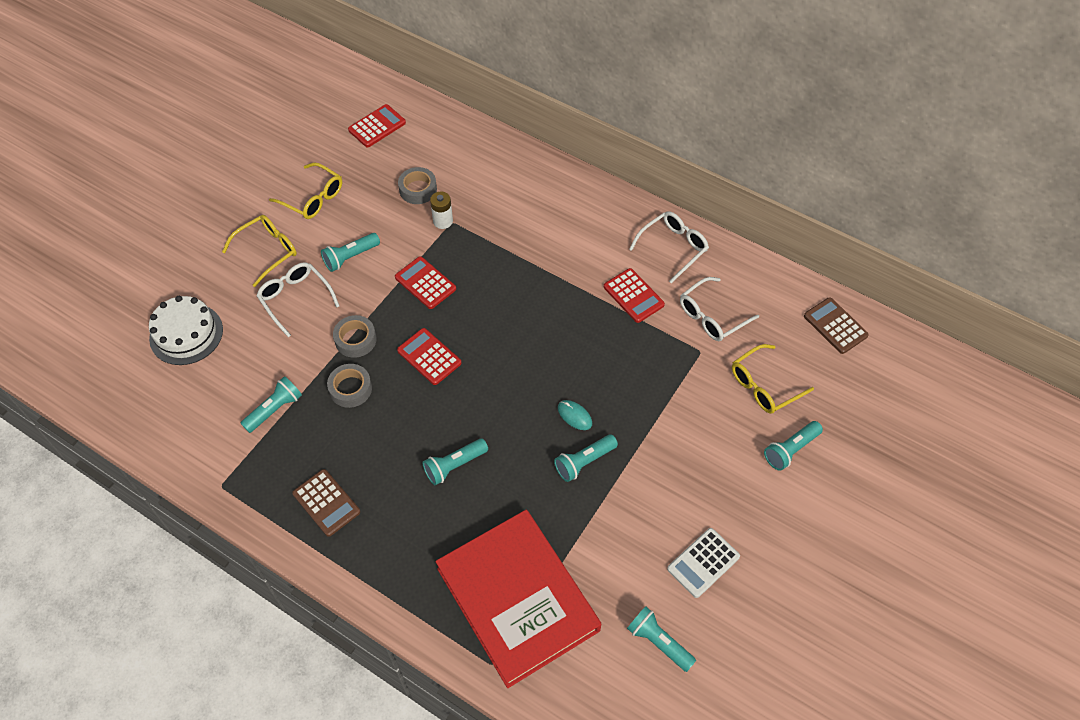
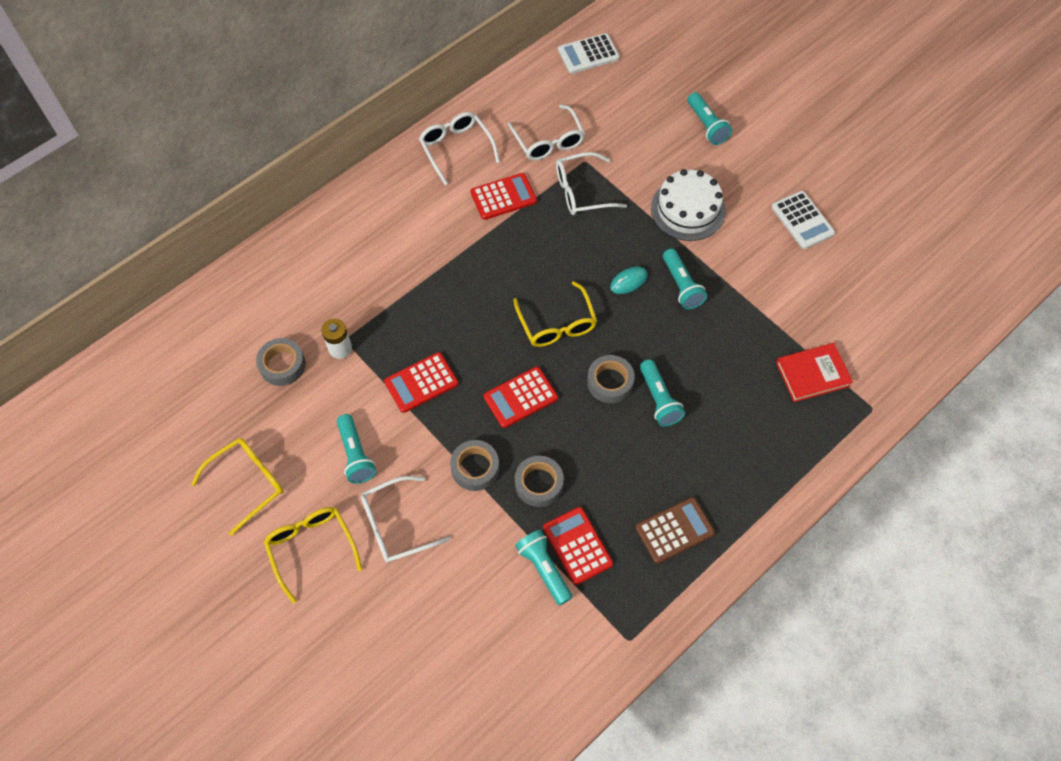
camera: 75 degrees left, 5 degrees up
white cake [149,296,223,365] -> white cake moved to [651,169,726,241]
red calculator [348,104,406,148] -> red calculator moved to [543,507,613,585]
red book [435,510,601,688] -> red book [776,343,853,402], size x0.45
turquoise flashlight [627,606,696,672] -> none
yellow glasses [732,344,814,414] -> yellow glasses moved to [513,281,597,347]
brown calculator [804,297,869,354] -> white calculator [558,33,620,74]
none -> white glasses [556,152,627,215]
none -> grey tape [587,355,635,403]

